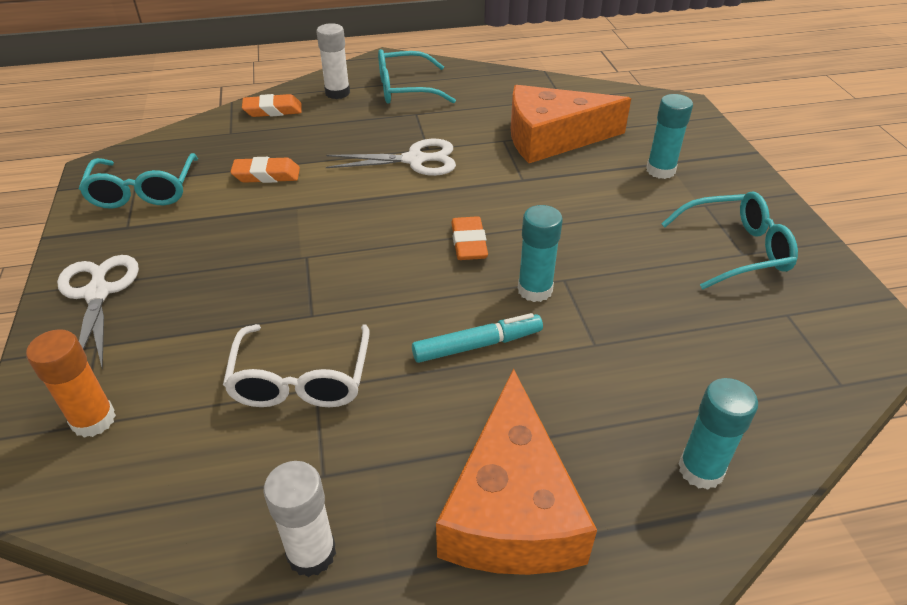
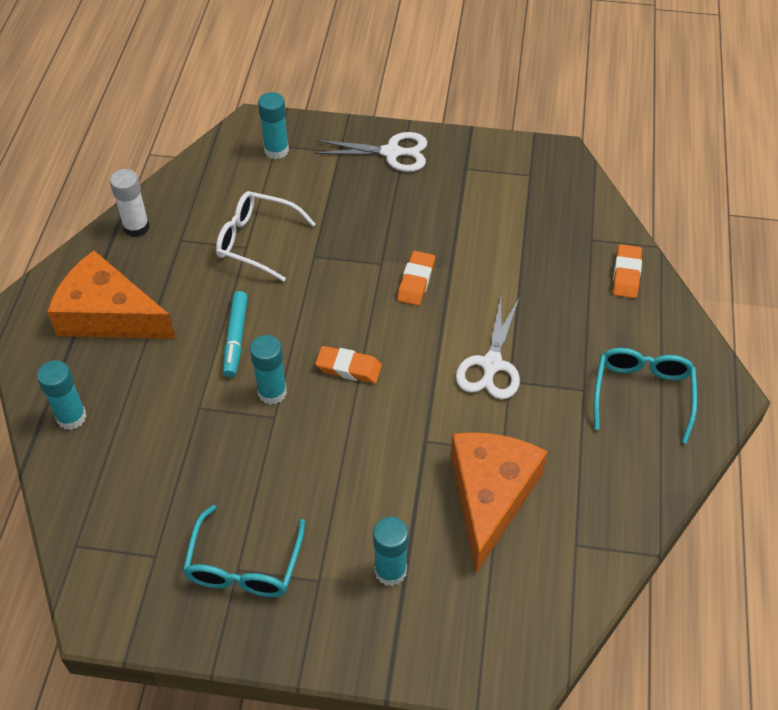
camera: 110 degrees right, 10 degrees up
orange glue stick [26,329,116,438] -> turquoise glue stick [258,92,289,159]
turquoise glasses [79,153,198,209] -> none
orange eraser [231,157,300,183] -> orange eraser moved to [397,251,435,306]
white glue stick [316,23,350,99] -> none

